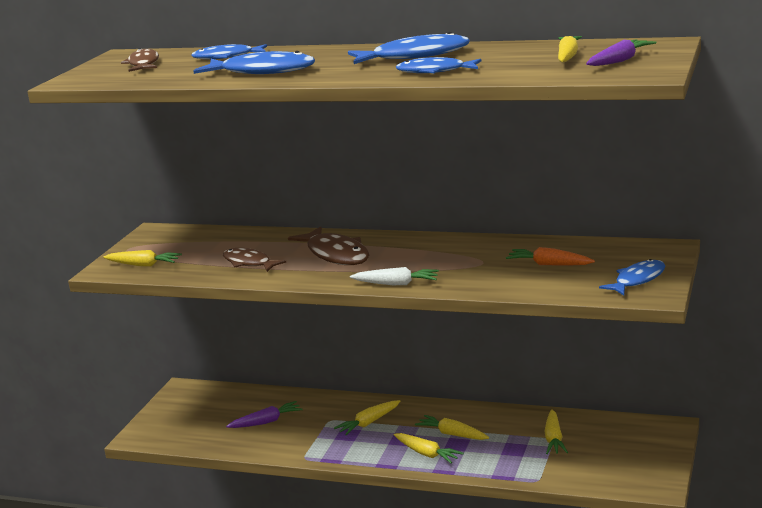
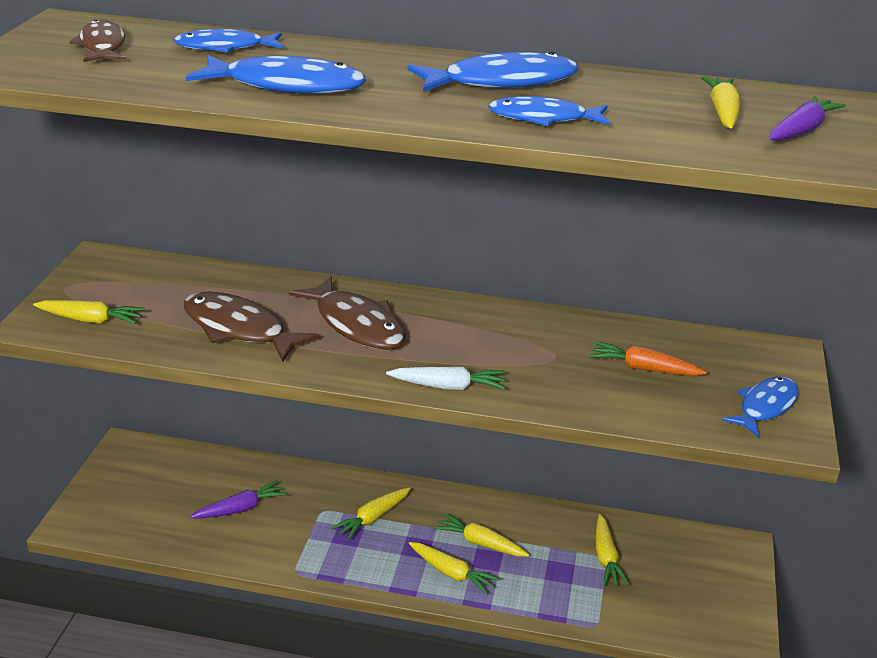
camera: 10 degrees left, 10 degrees up
brown fish [223,248,286,272] -> brown fish [184,291,319,362], size x1.51

